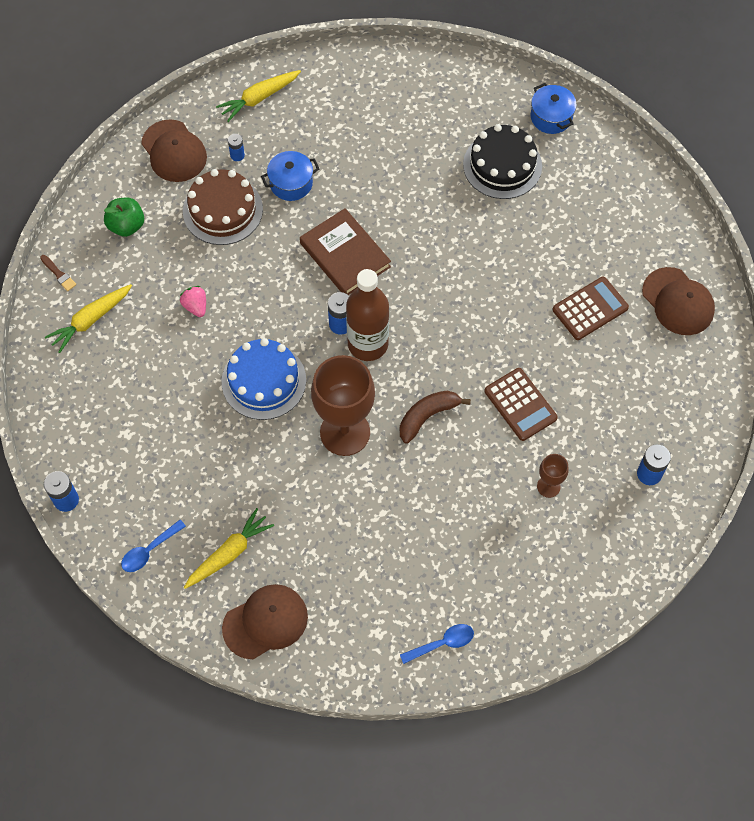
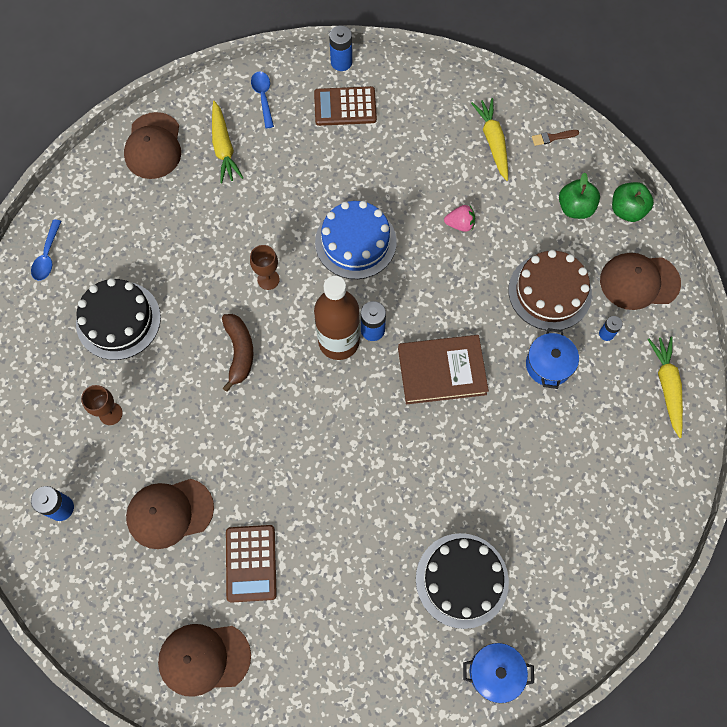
camera: 120 degrees right, 5 degrees up
brown goblet [311,355,375,456] -> brown goblet [250,245,280,290], size x0.46
brown calculator [484,368,558,441] -> brown calculator moved to [314,86,377,126]
none -> black cake [76,278,161,360]
none -> brown cap [126,479,214,549]
none -> green apple [612,182,654,222]

